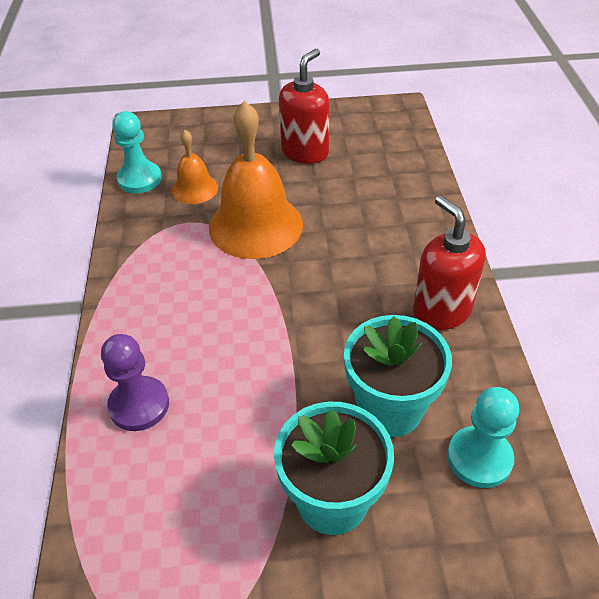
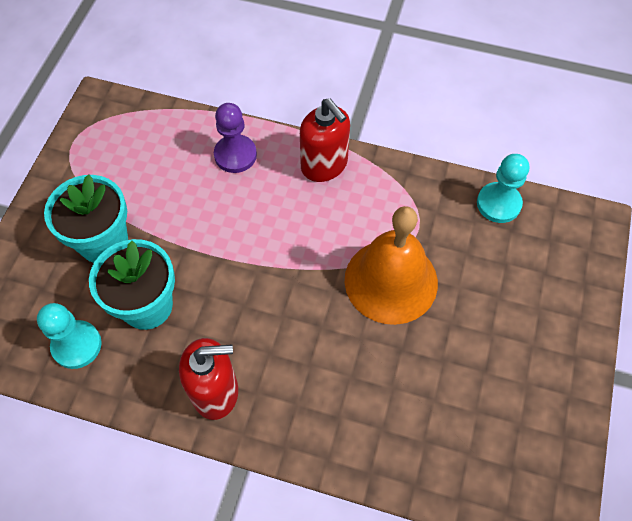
camera: 110 degrees right, 15 degrees up
orange bell [172,130,218,204] -> none
red soap dispenser [279,49,330,164] -> red soap dispenser moved to [300,98,350,182]

